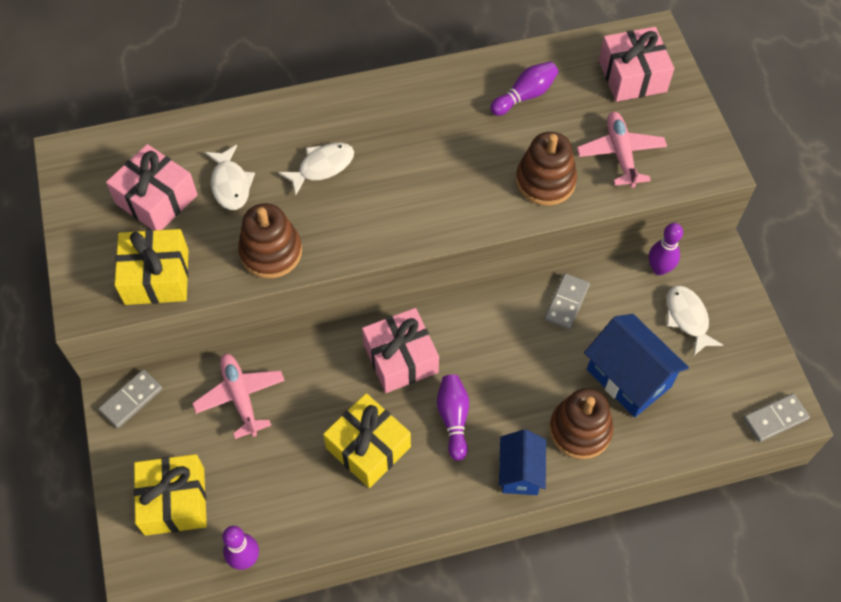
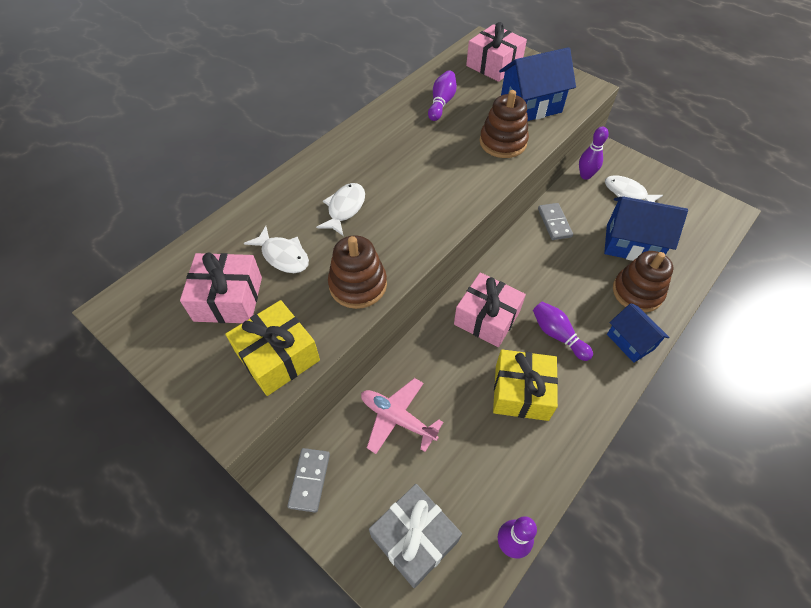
camera: 35 degrees left, 5 degrees down
yellow gift [134,454,207,536] -> grey gift [369,484,462,588]
pink plane [577,112,667,188] -> blue house [499,47,576,121]
grey domino [743,393,810,442] -> none

